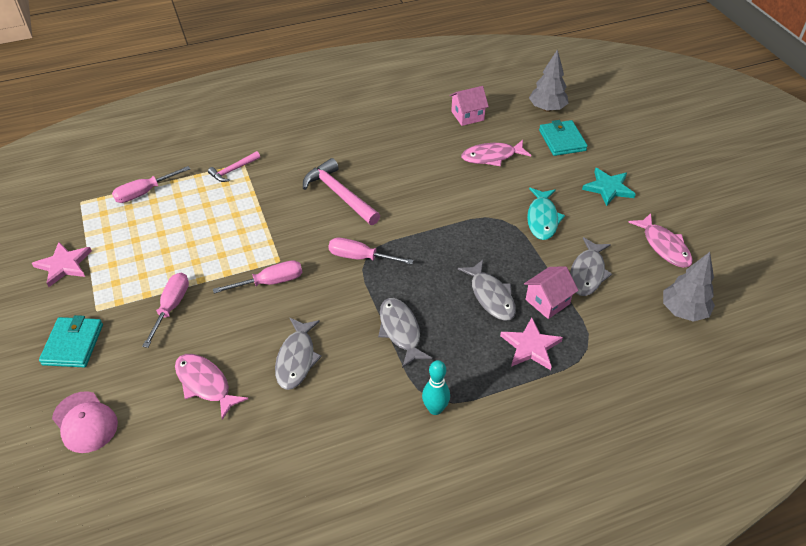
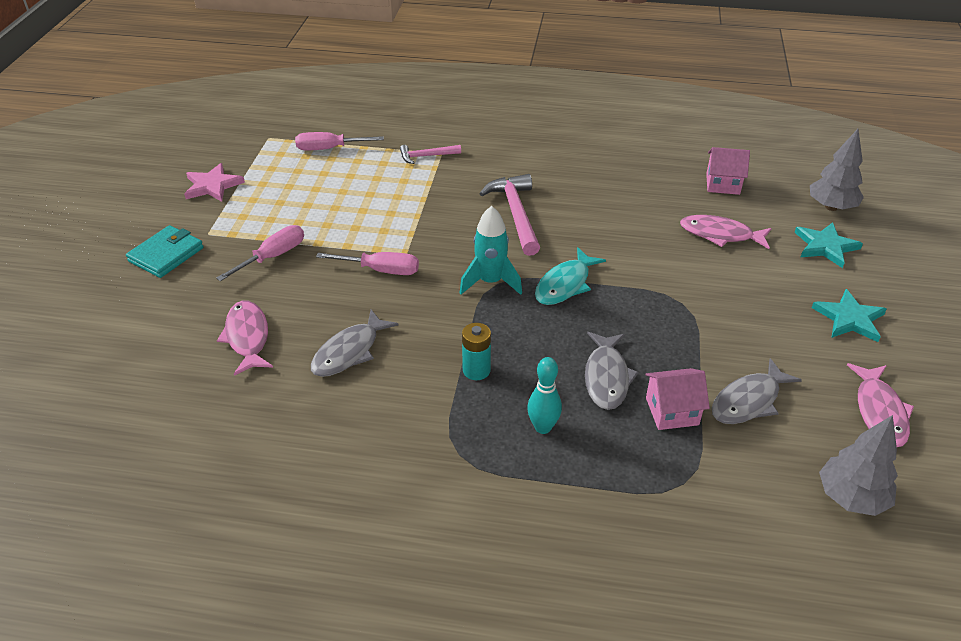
camera: 30 degrees right, 5 degrees down
pink cap [52,391,118,453] -> none
pink screwdriver [328,238,414,265] -> turquoise rocket [460,206,522,295]
grey fish [378,298,432,368] -> turquoise battery [462,323,491,380]
turquoise bowling pin [422,360,450,415] -> turquoise bowling pin moved to [527,357,562,434]
pink star [500,318,563,370] -> none
turquoise fish [527,188,565,240] -> turquoise fish moved to [535,247,606,305]
turquoise wallet [539,120,588,156] -> turquoise star [794,222,863,268]

